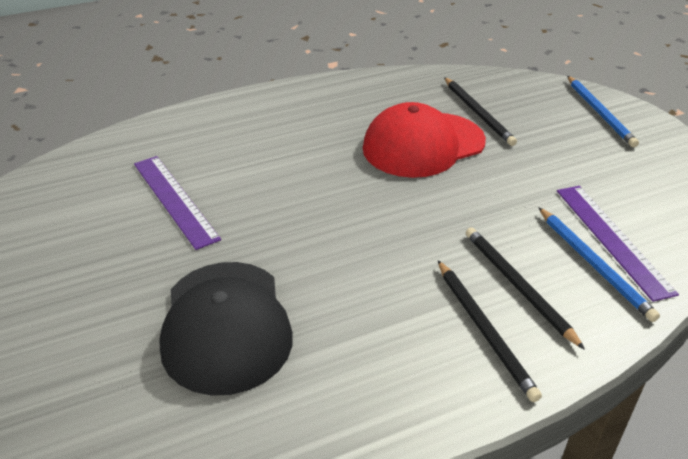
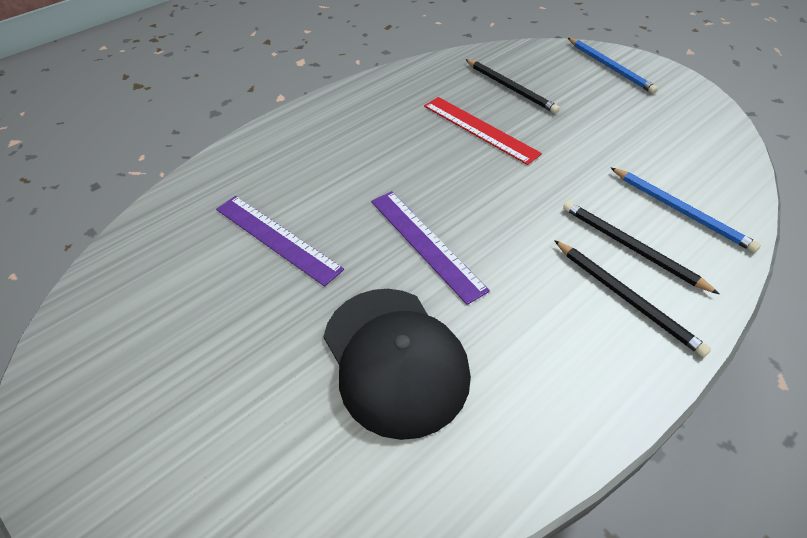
camera: 15 degrees left, 10 degrees up
red cap [362,102,486,178] -> red ruler [424,97,542,165]
purple ruler [557,186,679,302] -> purple ruler moved to [371,191,490,305]

